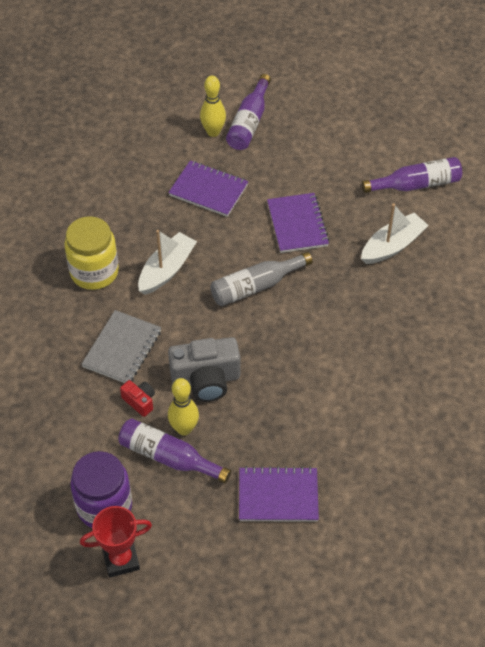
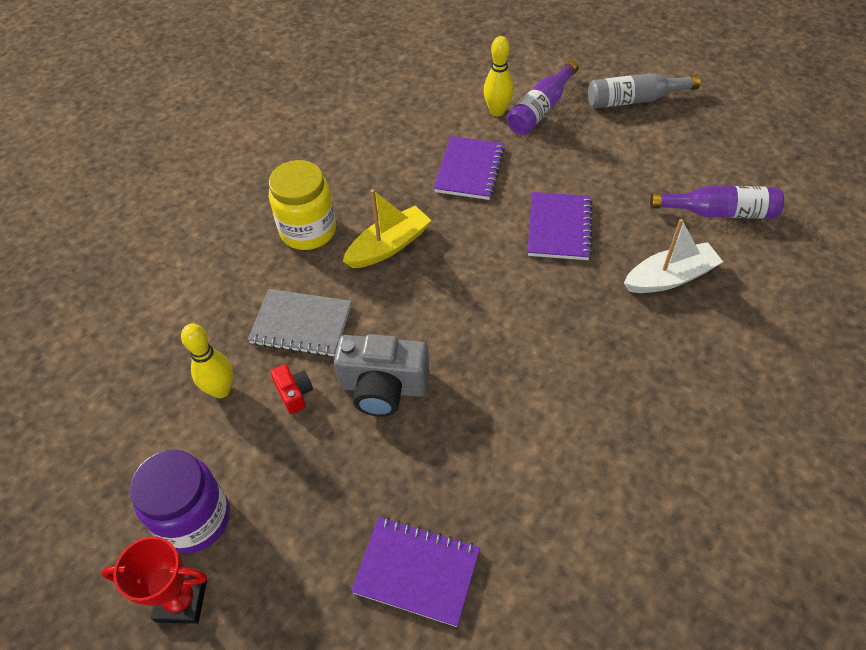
camera: 20 degrees right, 0 degrees up
grey notebook [81,310,161,383] -> grey notebook turned 60 degrees clockwise [248,289,352,357]
purple bottle [118,418,231,483] -> none
white boat [138,230,197,295] -> yellow boat [343,189,432,268]
purple notebook [168,160,248,217] -> purple notebook turned 60 degrees clockwise [434,136,505,200]
yellow bowling pin [168,378,199,436] -> yellow bowling pin moved to [181,324,233,398]
grey bottle [210,252,313,306] -> grey bottle moved to [588,73,700,108]

